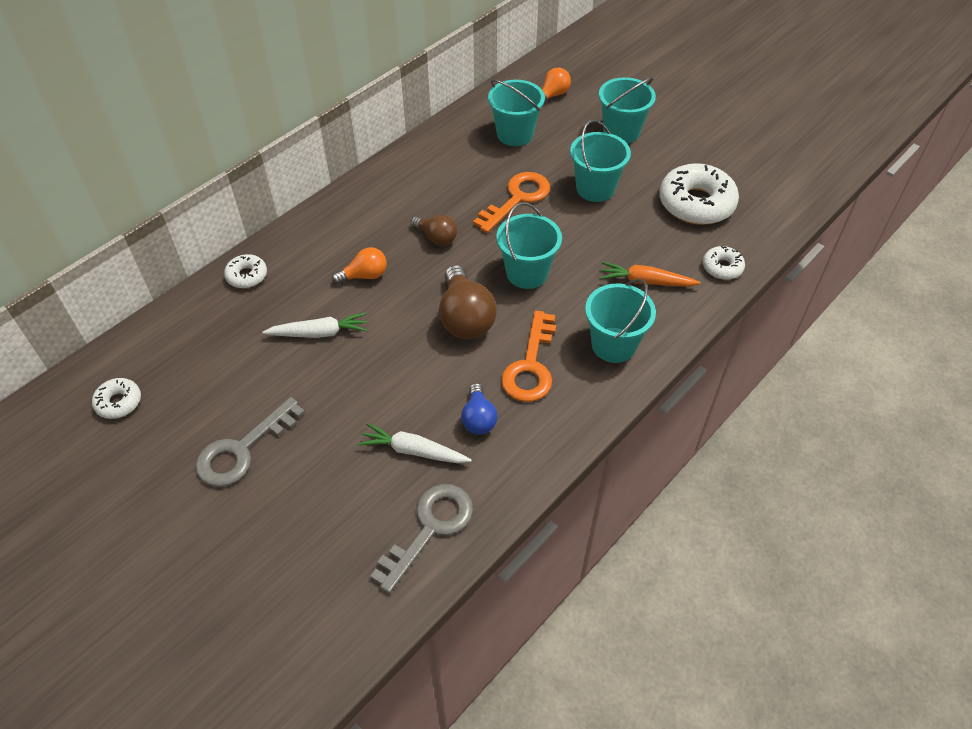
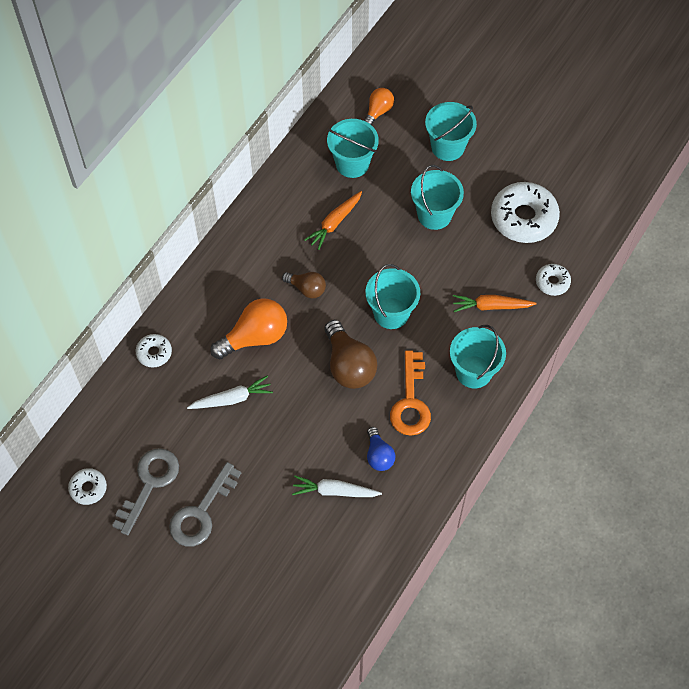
camera: 10 degrees left, 10 degrees up
orange light bulb [332,247,387,284] -> orange light bulb [210,298,287,359], size x1.71
grey key [370,484,473,594] -> grey key moved to [112,448,179,535]
orange key [473,172,550,233] -> none
none -> orange carrot [304,191,362,250]

